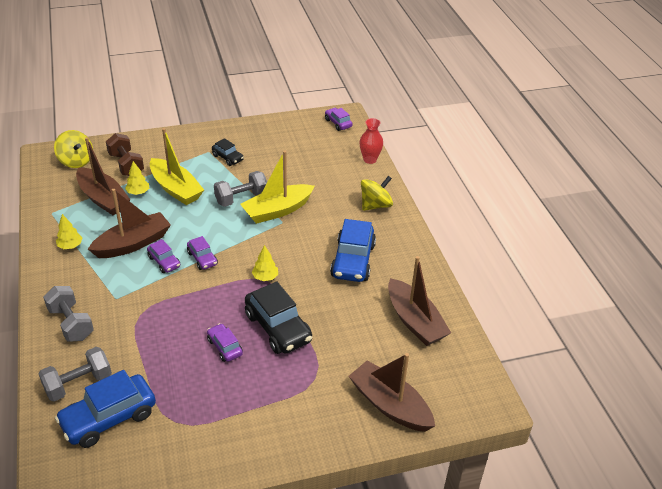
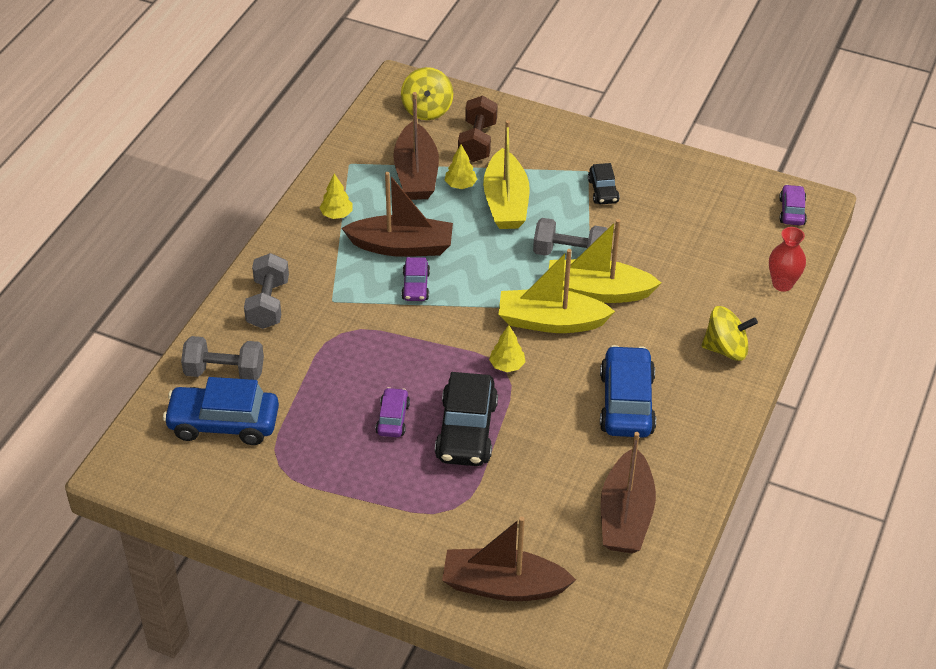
camera: 40 degrees right, 5 degrees up
purple car [187,236,218,270] -> none
blue car [330,219,376,282] -> blue car turned 135 degrees clockwise [600,345,656,438]
brown boat [349,353,435,432] -> brown boat turned 75 degrees counterclockwise [442,517,576,601]
none -> yellow boat [498,249,615,333]

